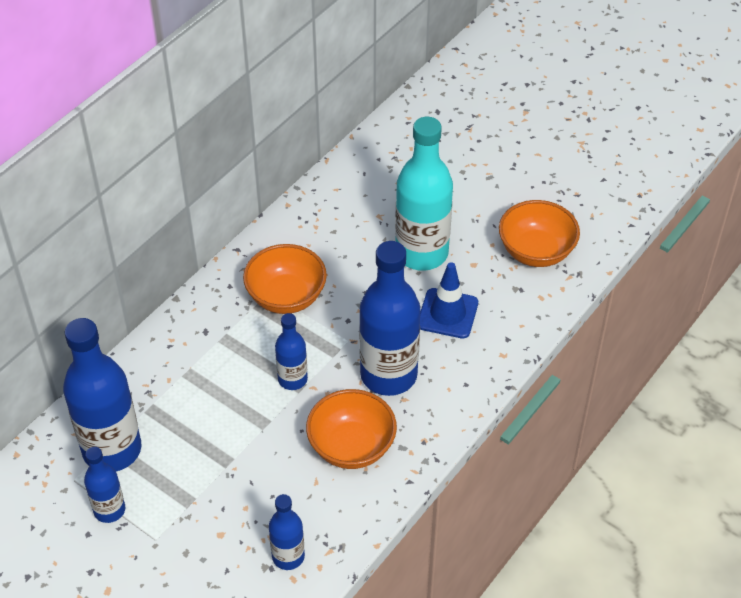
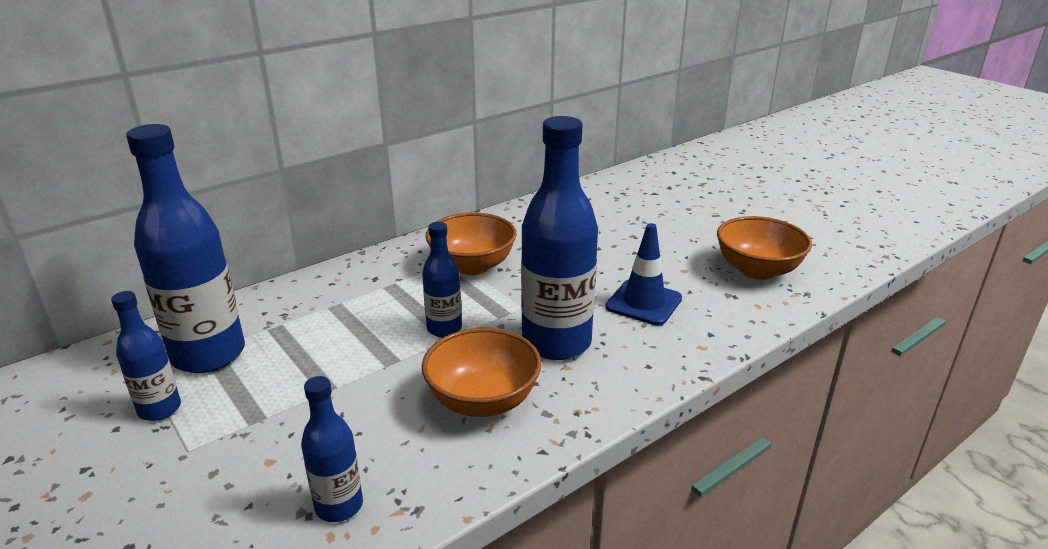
camera: 15 degrees right, 20 degrees down
turquoise bottle [395,117,453,271] -> none

